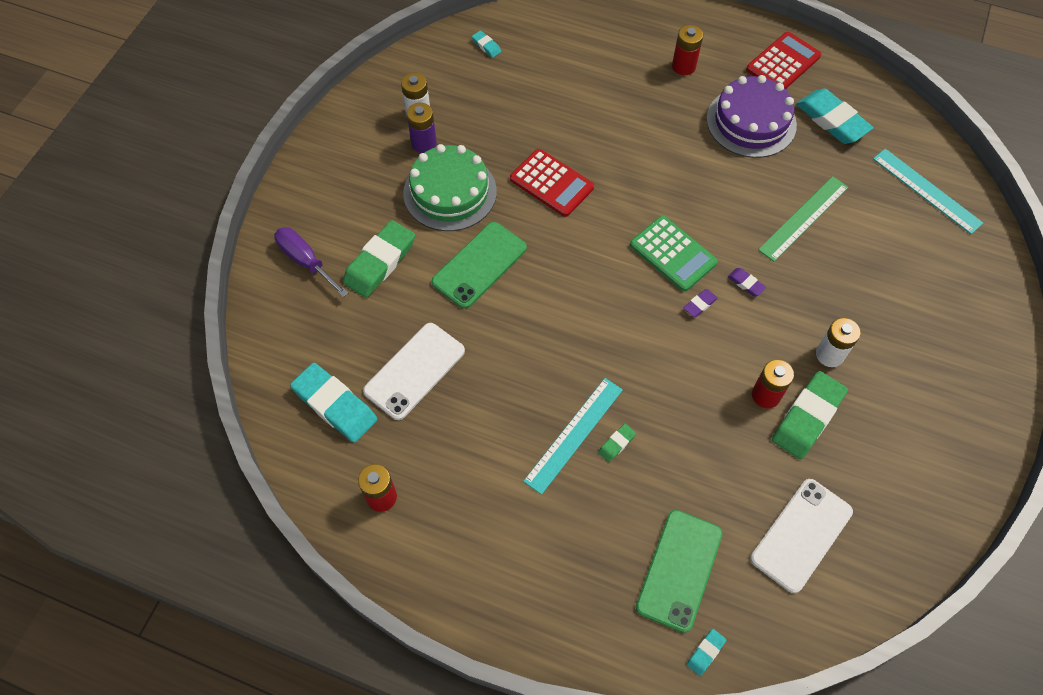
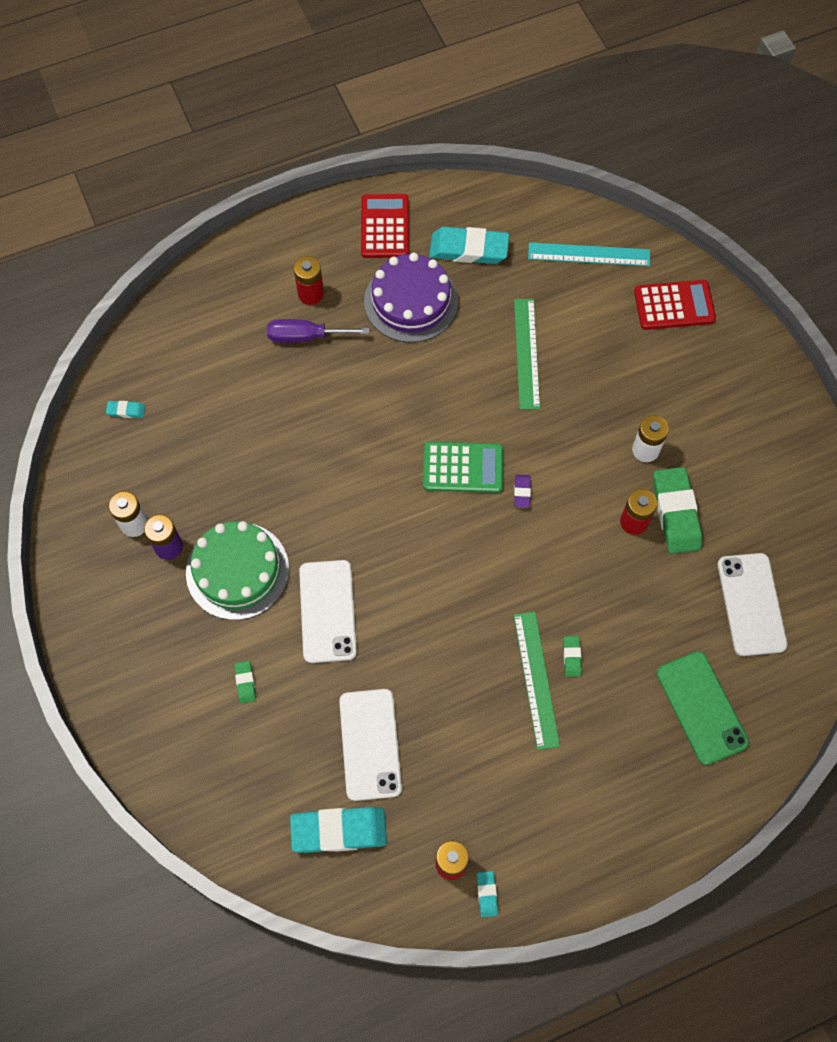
camera: 45 degrees left, 5 degrees up
purple screwdriver [274,227,348,297] -> purple screwdriver moved to [267,319,369,343]
green eraser [343,220,415,298] -> green eraser [235,661,256,703], size x0.45
green phone [432,222,527,309] -> white phone [299,560,357,663]
red calculator [510,149,594,217] -> red calculator moved to [634,280,716,330]
turquoise ruler [523,378,623,495] -> green ruler [514,612,560,750]
turquoise eraser [686,629,726,676] -> turquoise eraser moved to [477,871,498,917]
purple eraser [728,268,766,296] -> none

